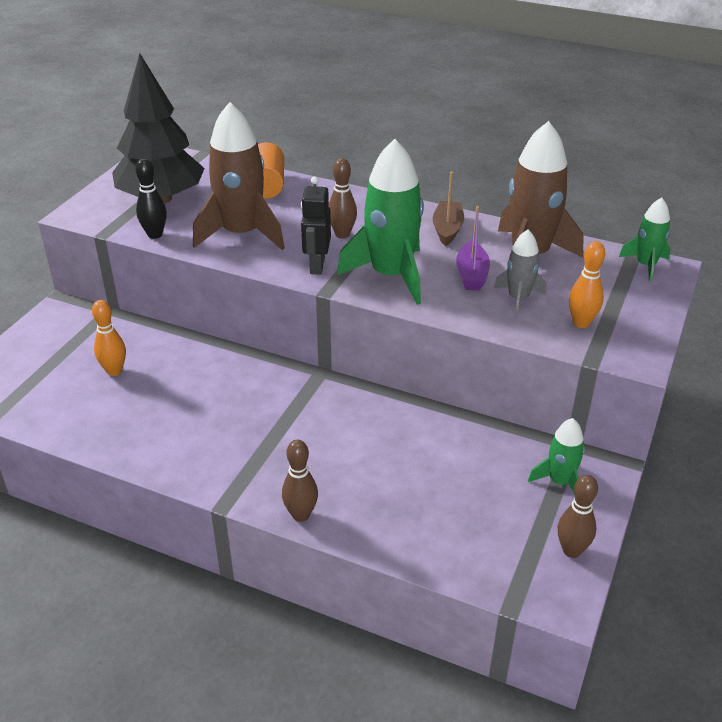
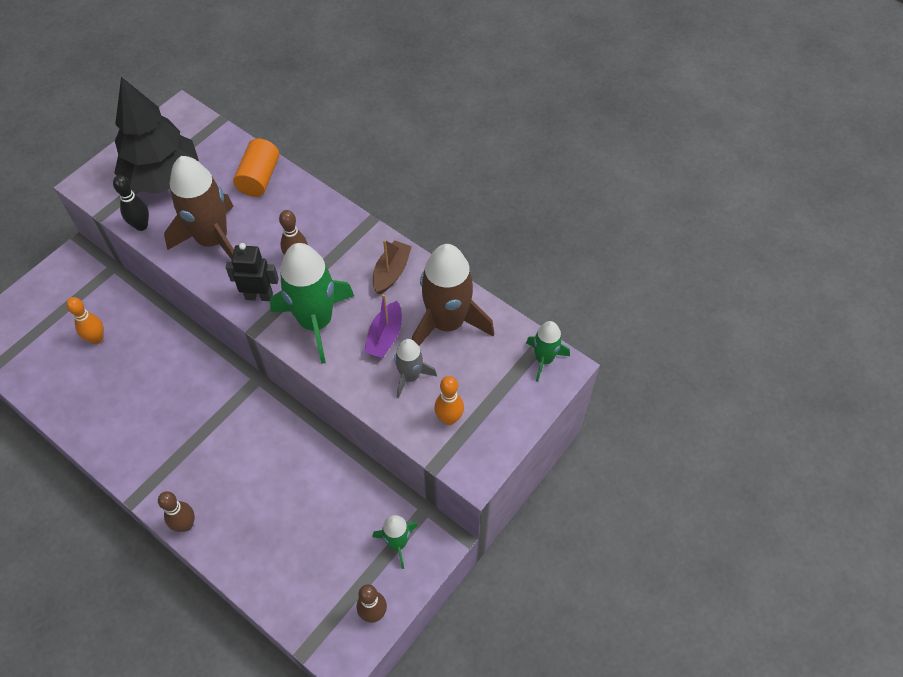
camera: 15 degrees right, 20 degrees up
black robot [301,176,331,275] -> black robot turned 75 degrees clockwise [226,243,279,301]

